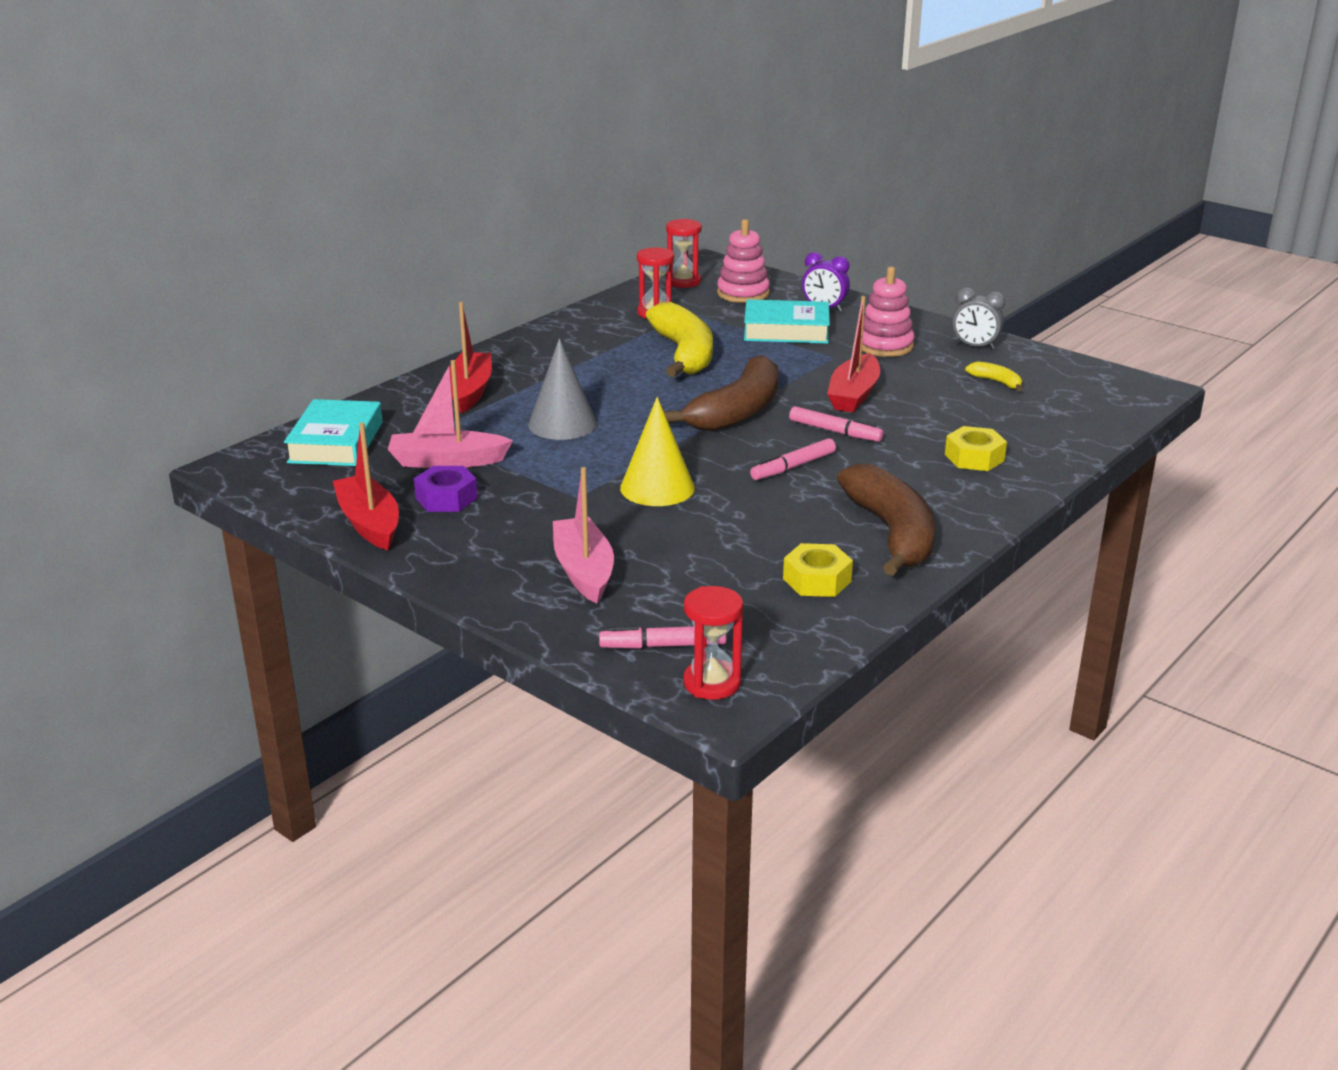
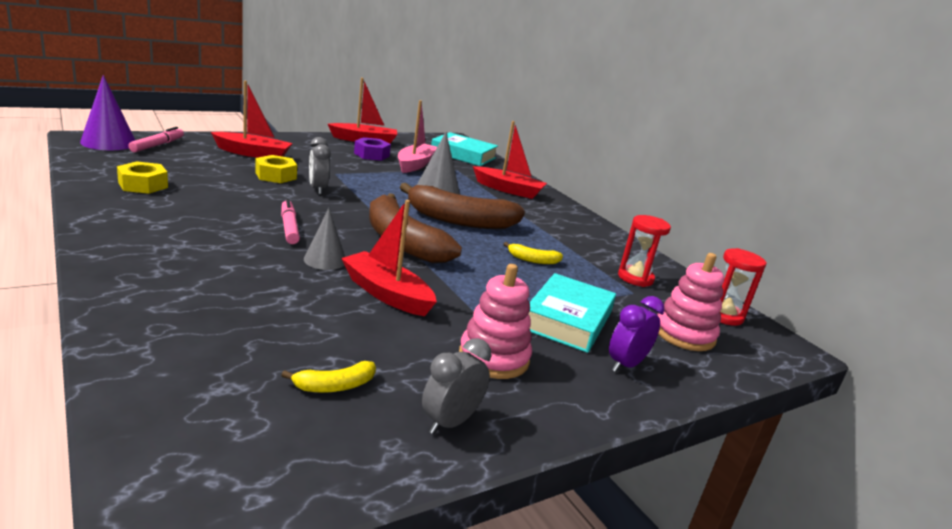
camera: 105 degrees right, 5 degrees down
pink boat [553,467,614,604] -> red boat [211,81,293,158]
yellow cone [620,397,695,506] -> grey clock [309,137,331,195]
yellow banana [646,302,713,377] -> yellow banana [504,242,563,264], size x0.43
red hourglass [683,586,743,700] -> purple cone [80,75,135,150]
pink marker [789,406,883,442] -> grey cone [304,208,345,270]
brown banana [837,464,935,576] -> brown banana moved to [400,183,525,229]
yellow nut [945,426,1007,471] -> yellow nut moved to [255,155,297,183]

